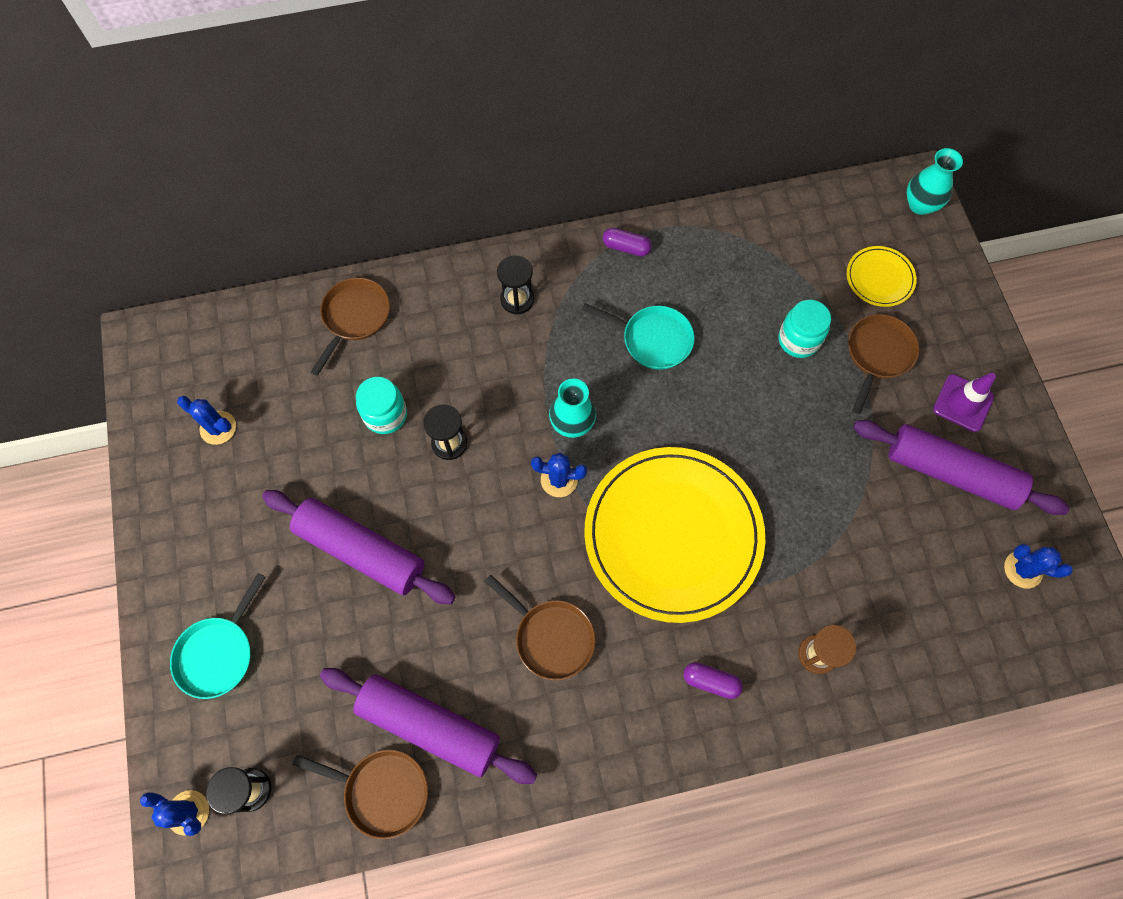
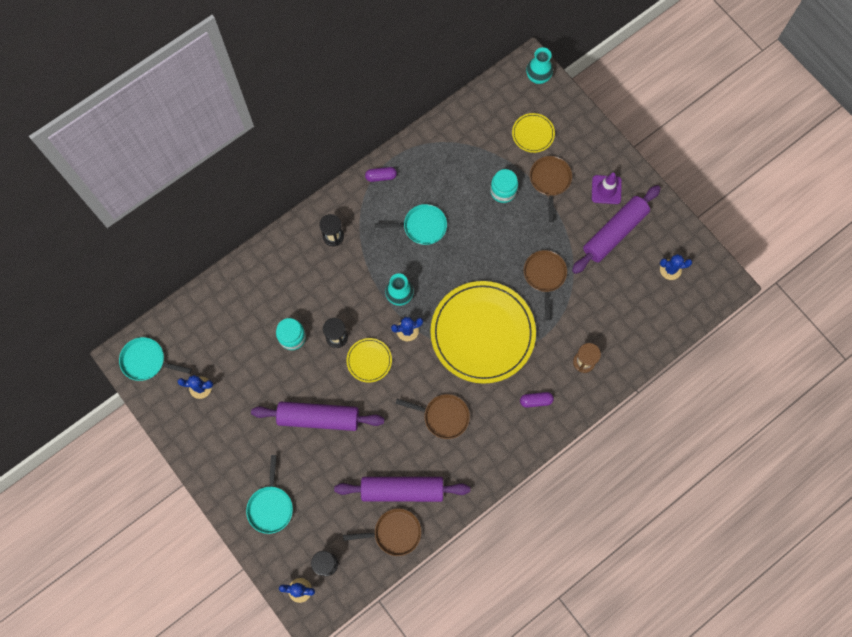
camera: 25 degrees left, 5 degrees up
brown pan [311,278,390,376] -> brown pan moved to [524,250,567,320]
purple rolling pin [853,420,1070,515] -> purple rolling pin turned 45 degrees counterclockwise [572,185,661,274]
none -> turquoise pan [119,337,192,381]
none -> yellow plate [346,338,392,383]

